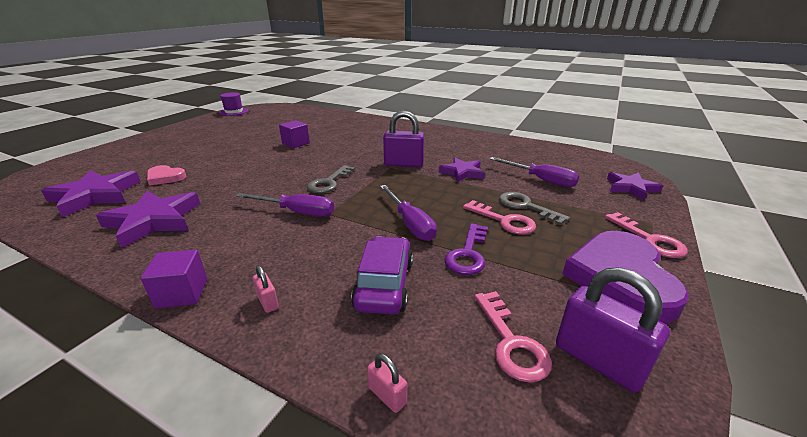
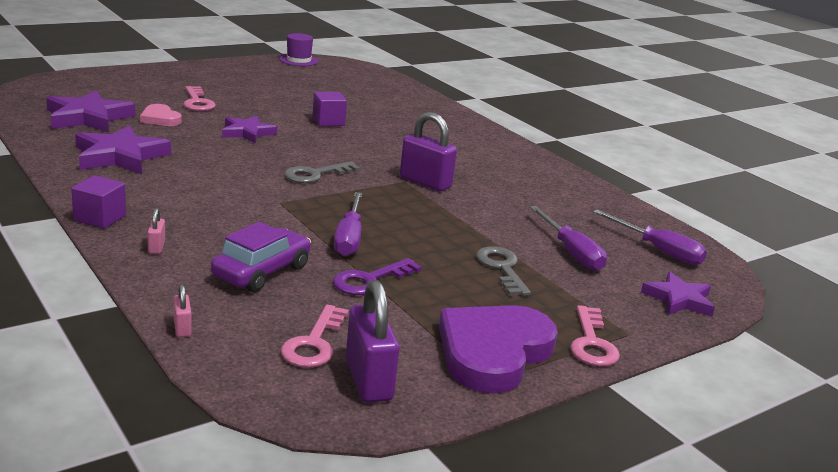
camera: 25 degrees right, 5 degrees down
purple screwdriver [235,193,334,217] -> purple screwdriver moved to [593,210,707,265]
purple star [439,157,485,183] -> purple star moved to [222,116,277,143]
pink key [463,200,536,234] -> pink key moved to [183,86,216,111]

